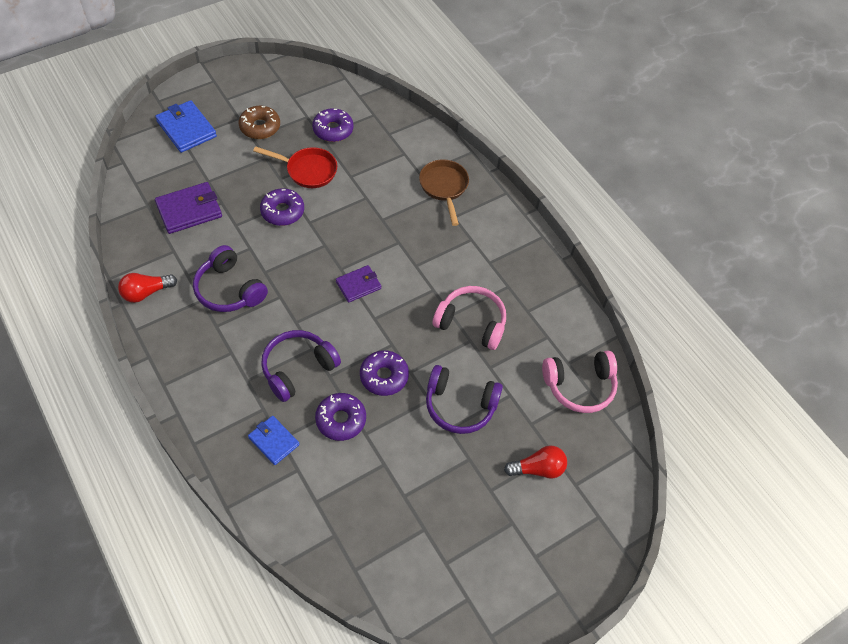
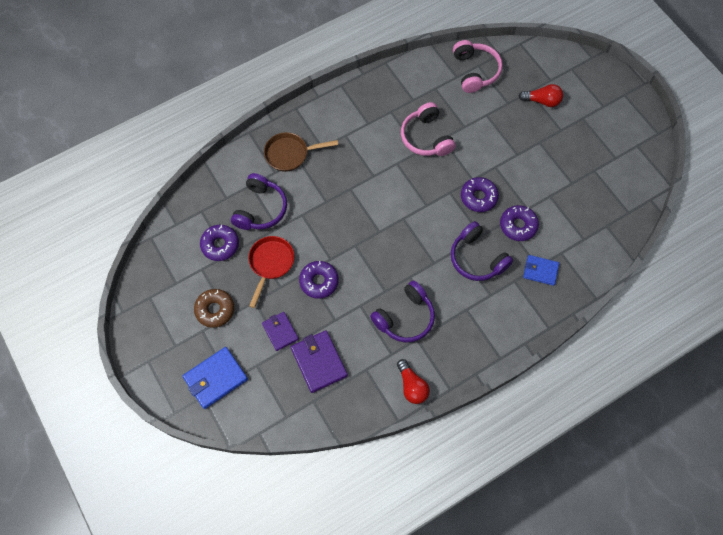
camera: 85 degrees left, 10 degrees up
blue wallet [248,416,300,465] -> blue wallet turned 60 degrees clockwise [523,255,559,286]
purple wallet [336,265,381,302] -> purple wallet moved to [262,312,299,351]
purple headphones [426,365,503,434] -> purple headphones moved to [231,173,287,230]
pink headphones [433,286,506,350] -> pink headphones turned 45 degrees counterclockwise [401,102,456,156]
red light bulb [504,445,567,479] -> red light bulb turned 105 degrees clockwise [519,84,563,107]

